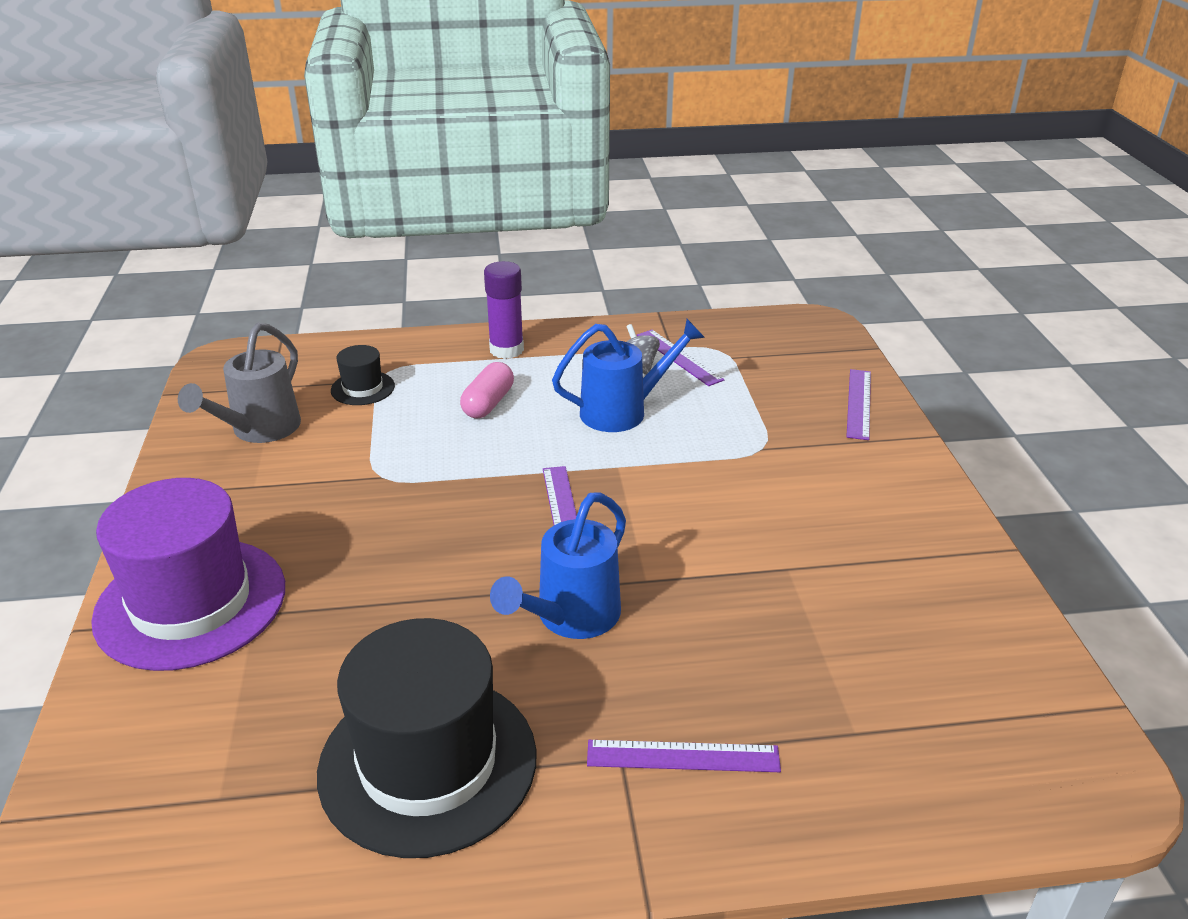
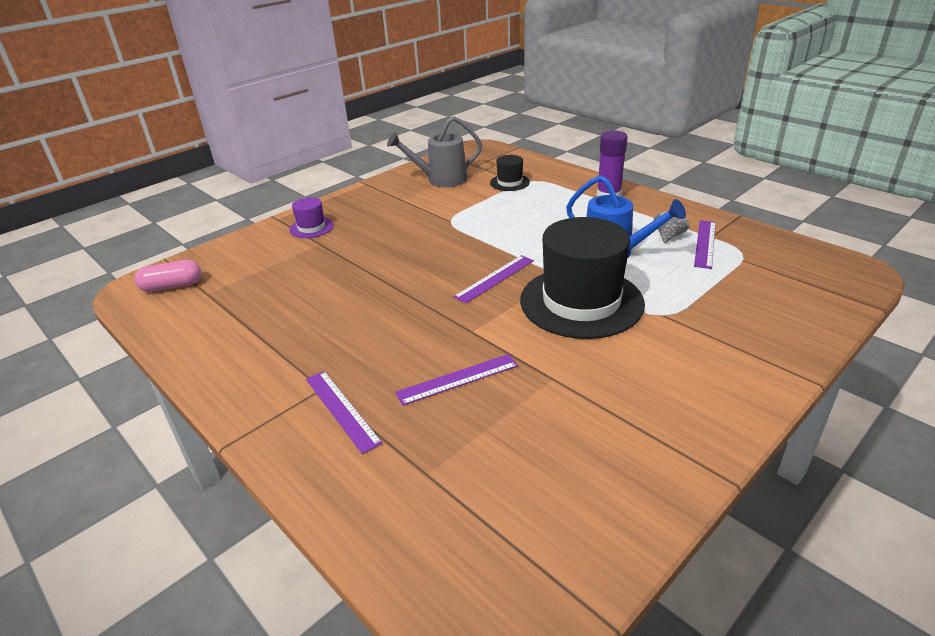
camera: 55 degrees right, 0 degrees up
purple hat [91,478,285,671] -> purple hat [290,197,334,238], size x0.45
black hat [317,618,537,858] -> black hat moved to [520,217,645,339]
pink capsule [460,362,514,418] -> pink capsule moved to [134,260,201,292]
blue watering can [490,493,626,639] -> none
purple ruler [846,369,871,440] -> purple ruler moved to [395,354,518,406]

